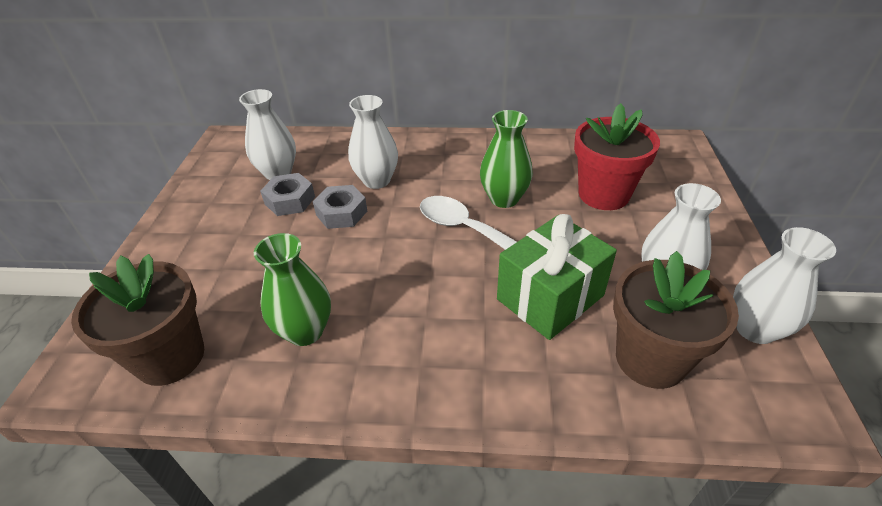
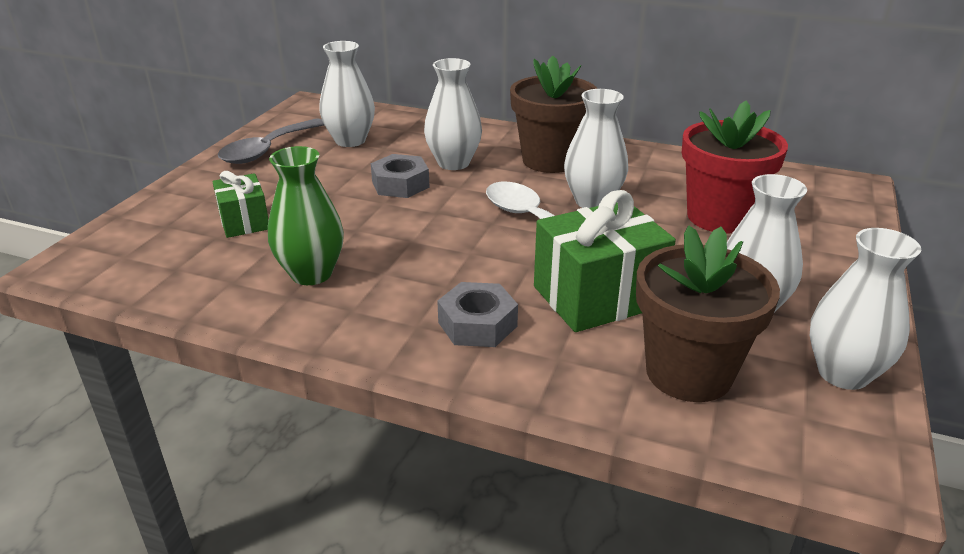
camera: 15 degrees right, 10 degrees down
brown flower pot [71,254,204,386] -> brown flower pot moved to [510,55,597,173]
grey nut [260,173,315,216] -> grey nut moved to [437,282,518,347]
green vase [480,110,533,208] -> white vase [564,89,628,208]
none -> green gift [212,171,269,238]
none -> grey spoon [218,118,324,164]

